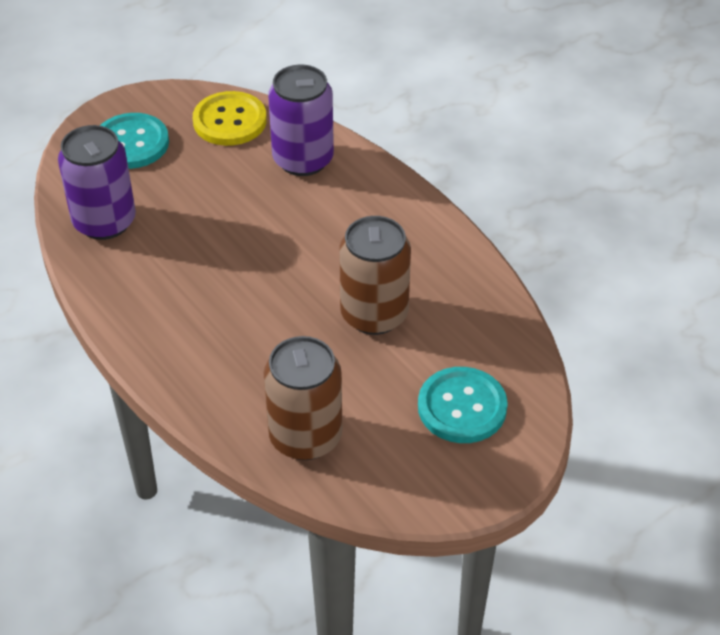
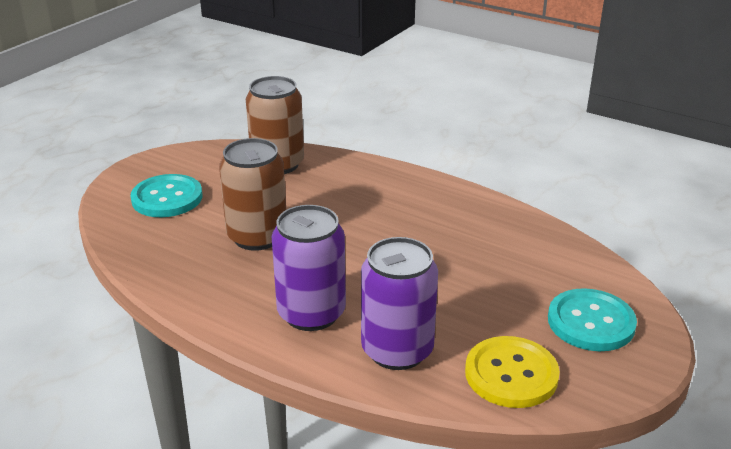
camera: 160 degrees right, 15 degrees down
purple can [58,125,136,240] -> purple can moved to [271,205,346,331]

